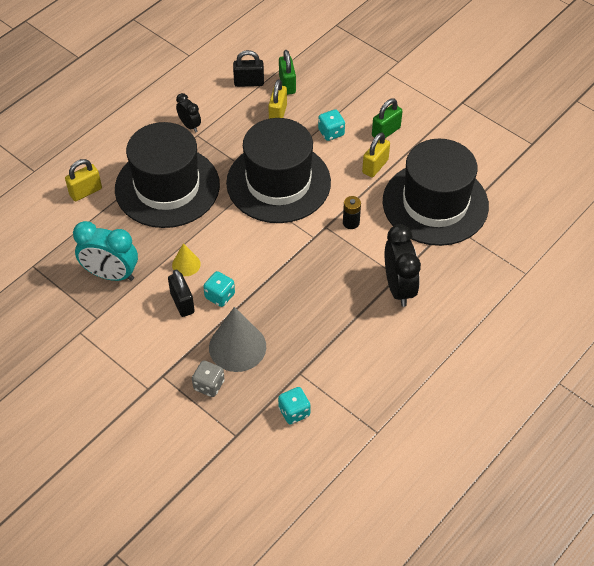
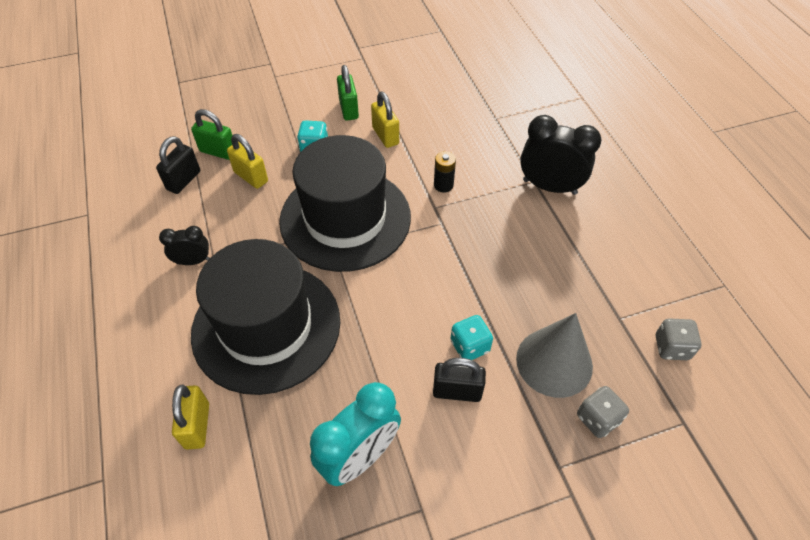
camera: 60 degrees left, 0 degrees up
yellow cone [172,243,201,276] -> none
turquoise dice [278,387,311,424] -> grey dice [656,318,701,360]
black hat [383,139,489,246] -> none

